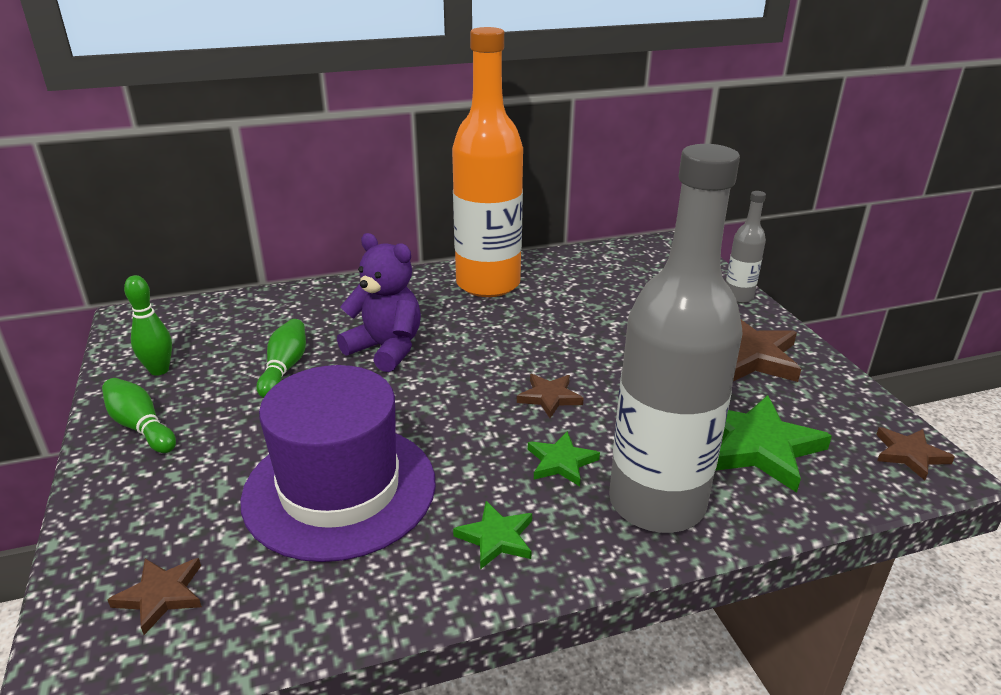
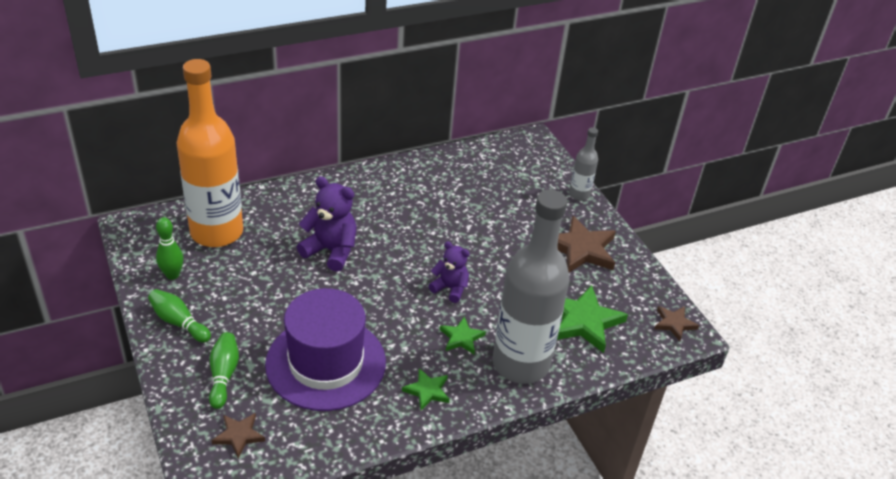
camera: 10 degrees left, 10 degrees up
green bowling pin [257,319,306,398] -> green bowling pin moved to [209,332,239,409]
orange bottle [452,27,523,297] -> orange bottle moved to [177,59,243,247]
brown star [517,374,584,418] -> purple teddy bear [428,241,470,303]

